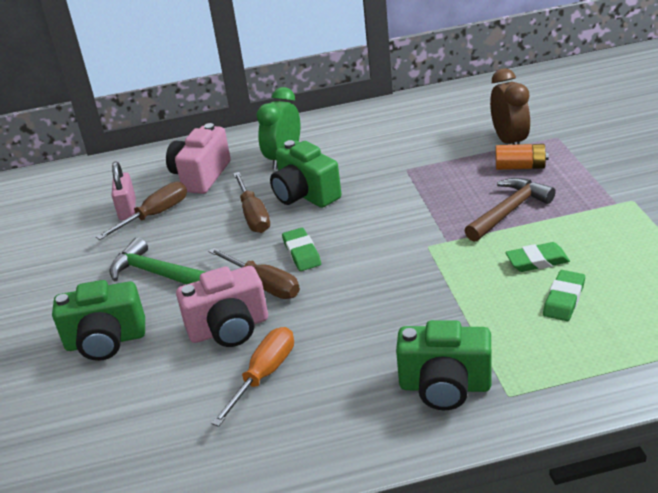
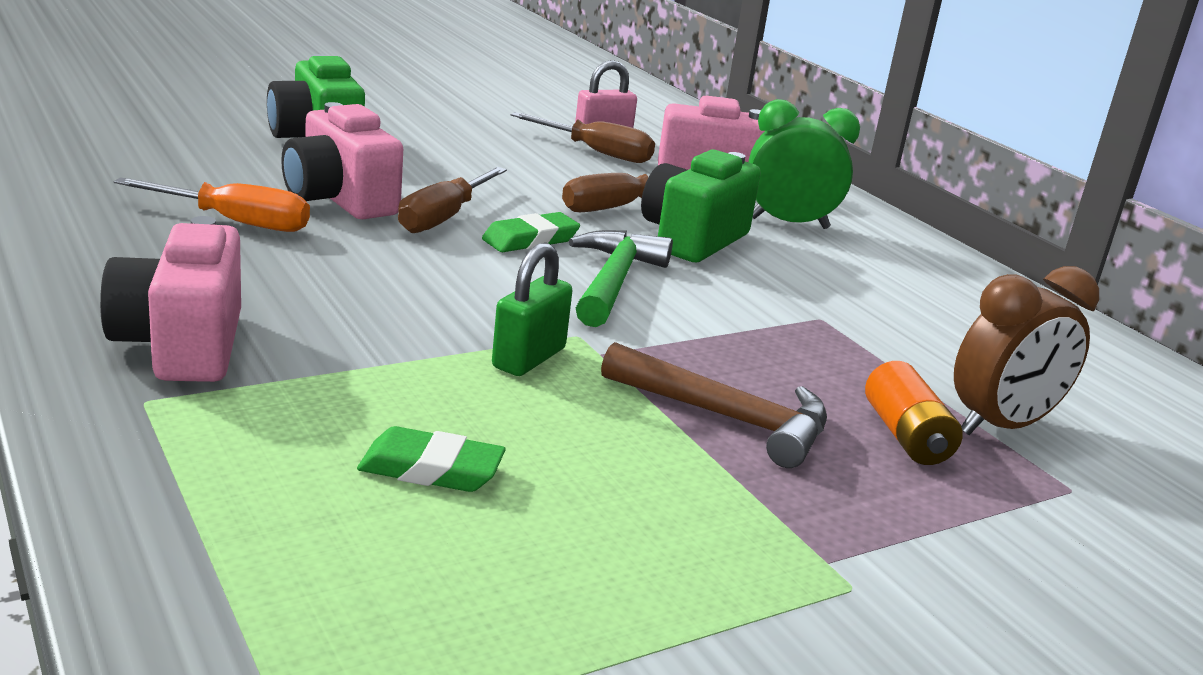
camera: 65 degrees right, 10 degrees down
green hammer [110,237,205,284] -> green hammer moved to [569,230,673,327]
green camera [396,320,491,410] -> pink camera [100,216,241,382]
green eraser [505,242,570,272] -> none
none -> green padlock [492,243,572,376]

